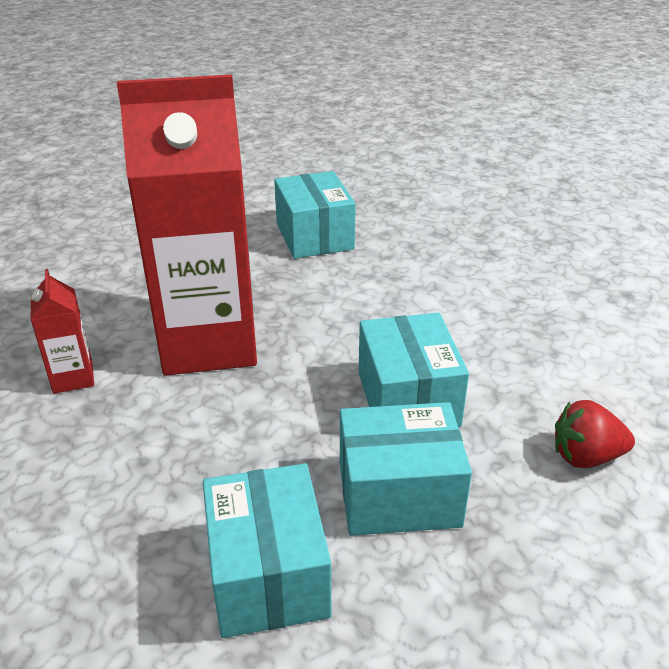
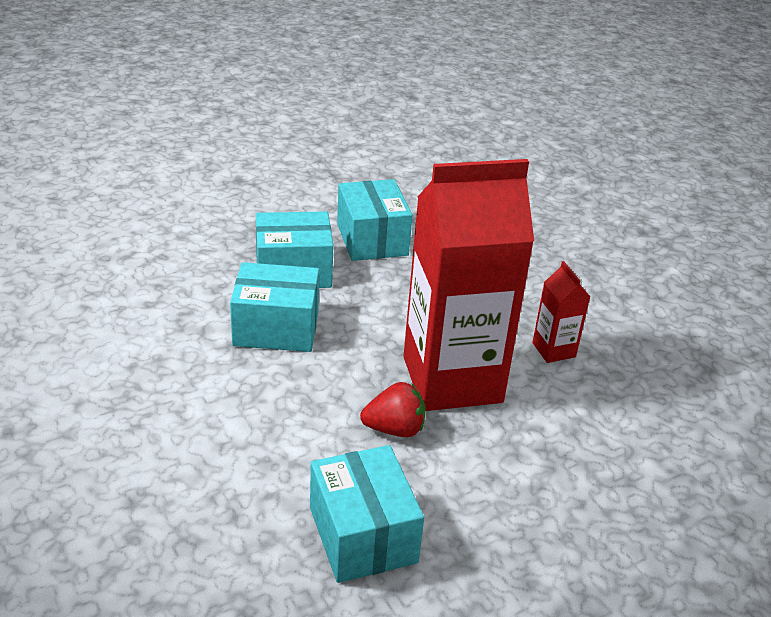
camera: 175 degrees right, 0 degrees up
turquoise box [358,313,469,427] -> turquoise box turned 75 degrees counterclockwise [230,262,319,352]
red strawberry [555,400,635,468] -> red strawberry moved to [360,382,425,437]

